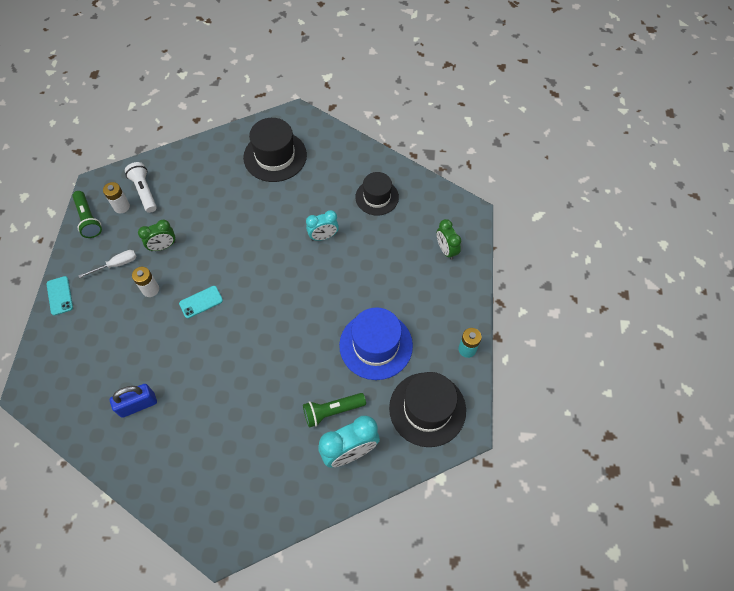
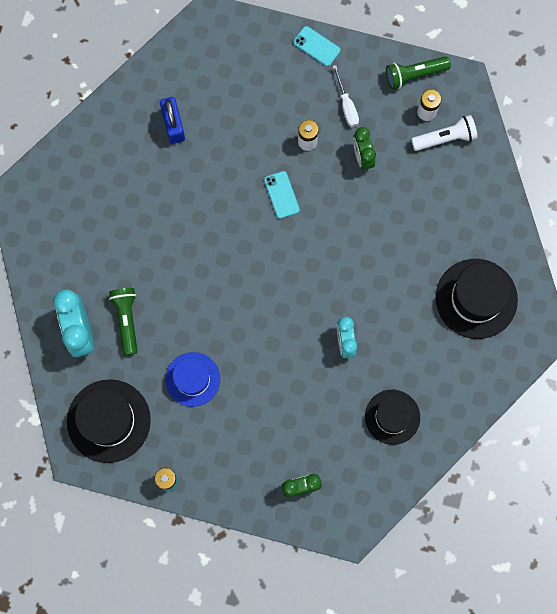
camera: 100 degrees right, 15 degrees up
turquoise phone [46,276,73,315] -> turquoise phone turned 45 degrees clockwise [294,26,341,66]
blue hat [339,308,413,380] -> blue hat [165,352,220,407], size x0.66

